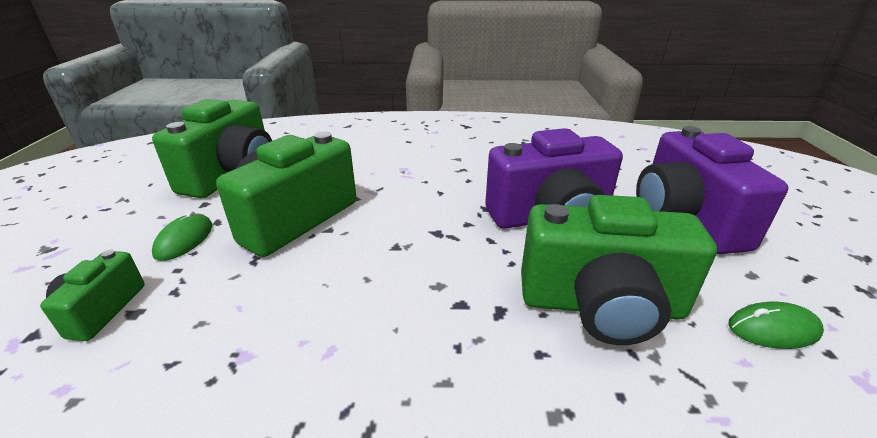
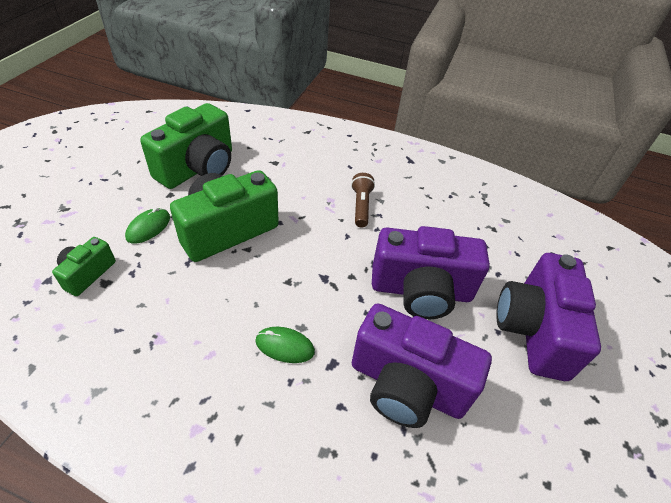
camera: 15 degrees right, 15 degrees up
green camera [521,195,717,345] -> purple camera [352,303,492,428]
green mouse [728,302,824,349] -> green mouse moved to [255,327,315,363]
none -> brown flashlight [351,173,375,227]

